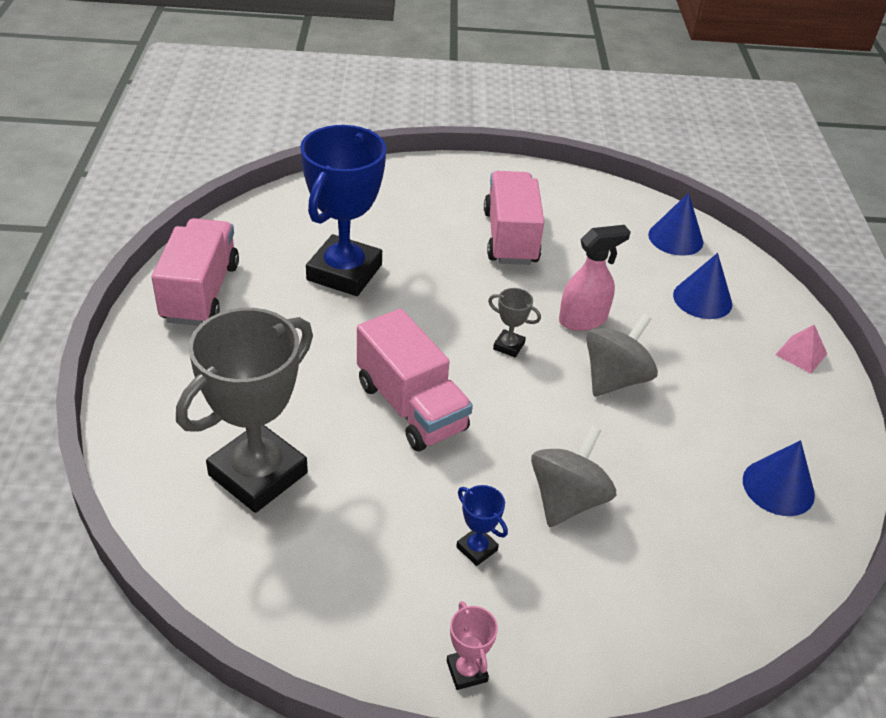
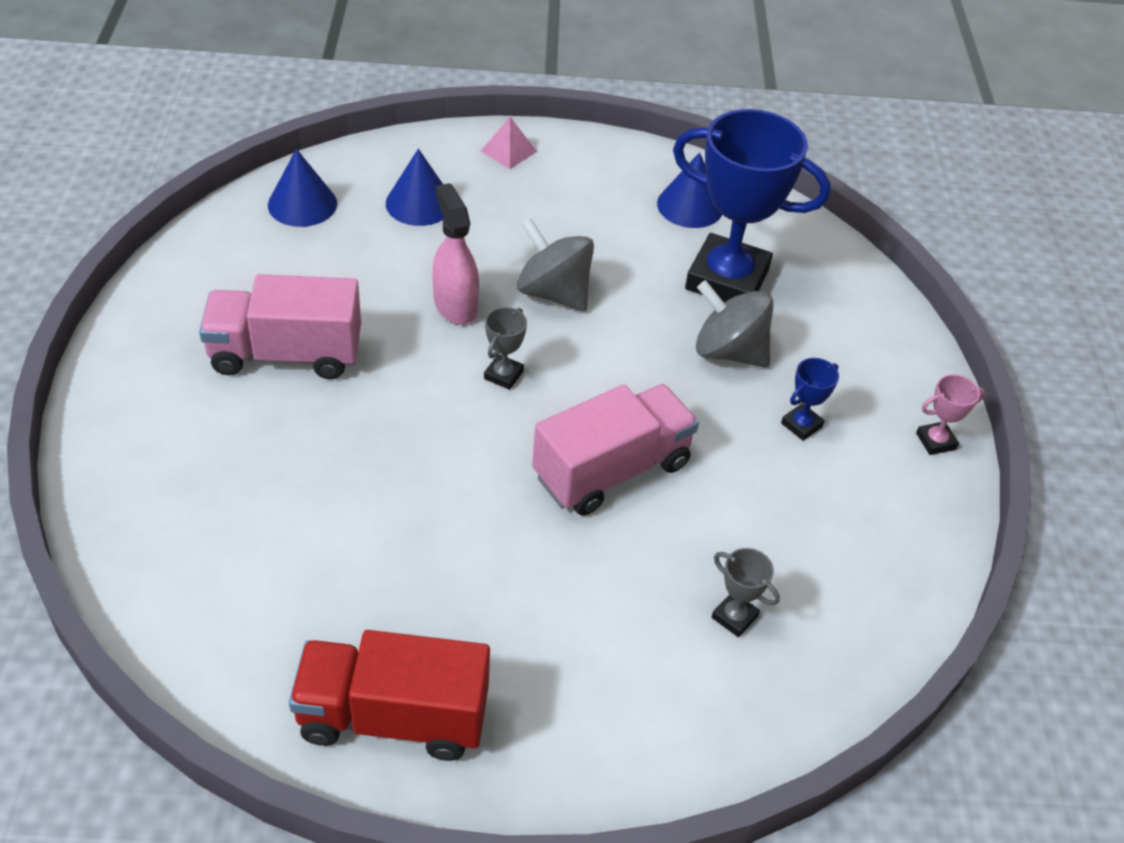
camera: 90 degrees left, 5 degrees up
pink truck [152,218,239,326] -> red truck [289,630,490,761]
grey trophy [176,308,313,513] -> grey trophy [712,548,780,637], size x0.40
blue trophy [300,125,386,296] -> blue trophy moved to [673,109,831,302]

